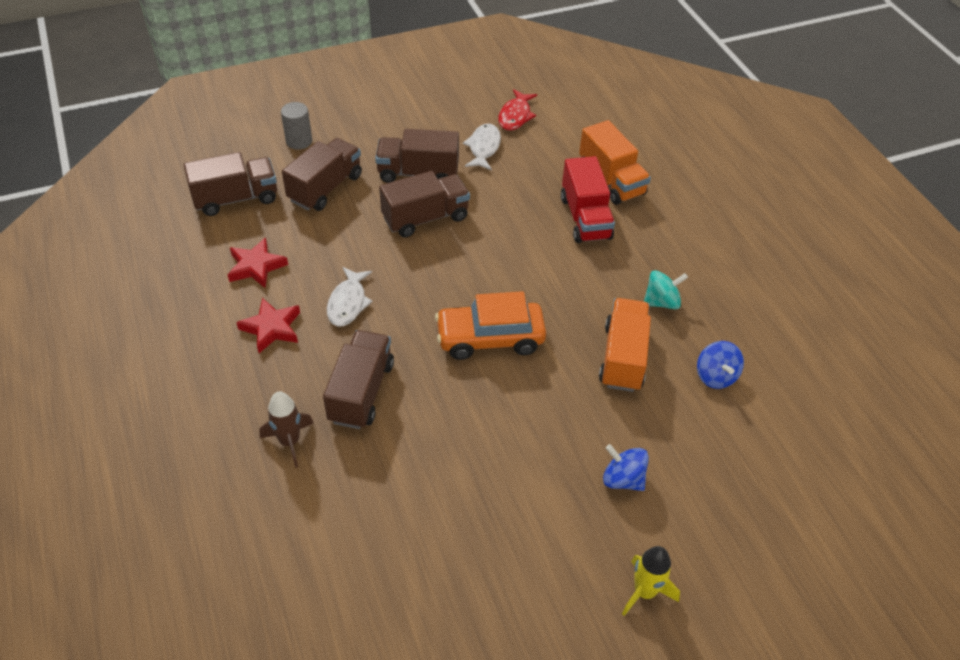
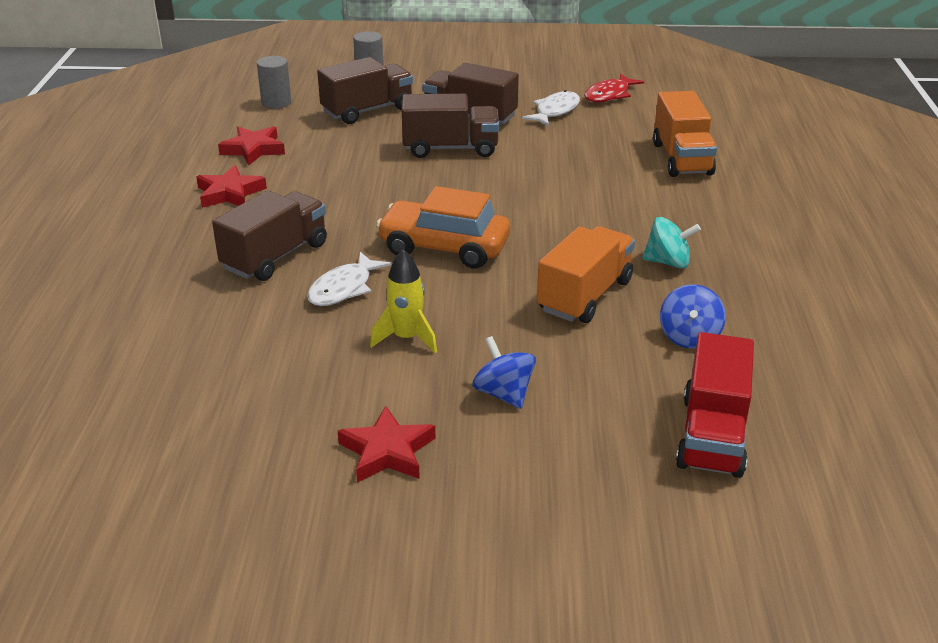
camera: 25 degrees right, 15 degrees down
brown truck [184,152,277,216] -> grey cylinder [257,56,291,109]
brown rocket [259,391,313,468] -> none
white fish [327,267,373,327] -> white fish moved to [307,252,391,306]
red truck [561,156,615,243] -> red truck moved to [676,332,754,478]
yellow rocket [622,546,680,616] -> yellow rocket moved to [370,249,437,353]
none -> red star [338,406,435,482]

